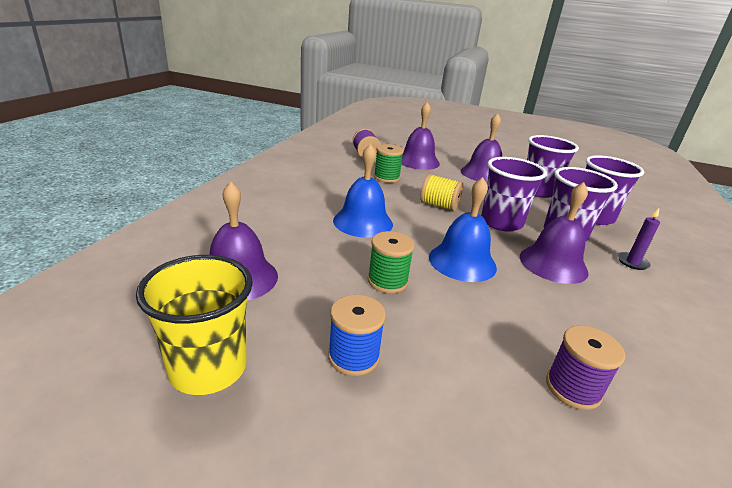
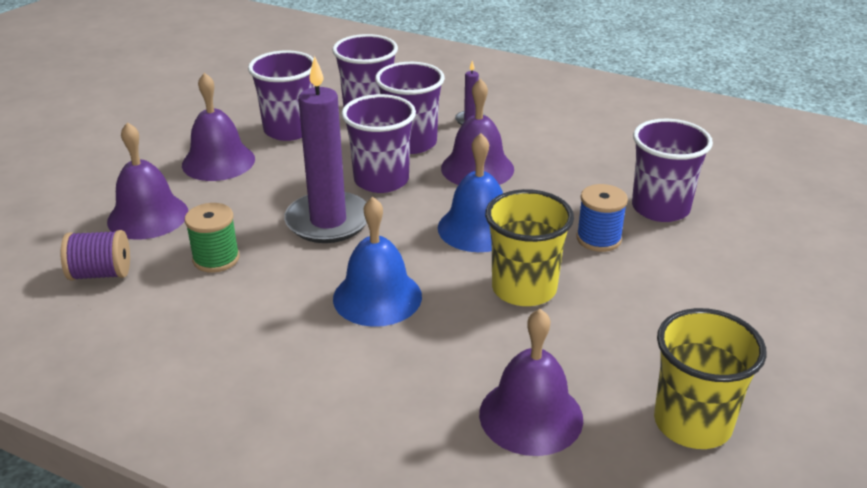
camera: 80 degrees left, 5 degrees up
blue spool [328,295,386,376] -> blue spool moved to [576,184,628,252]
green spool [368,231,415,293] -> yellow cup [485,189,574,306]
yellow spool [420,174,463,211] -> purple candle [284,56,367,243]
purple spool [546,325,625,410] -> purple cup [632,119,713,222]

